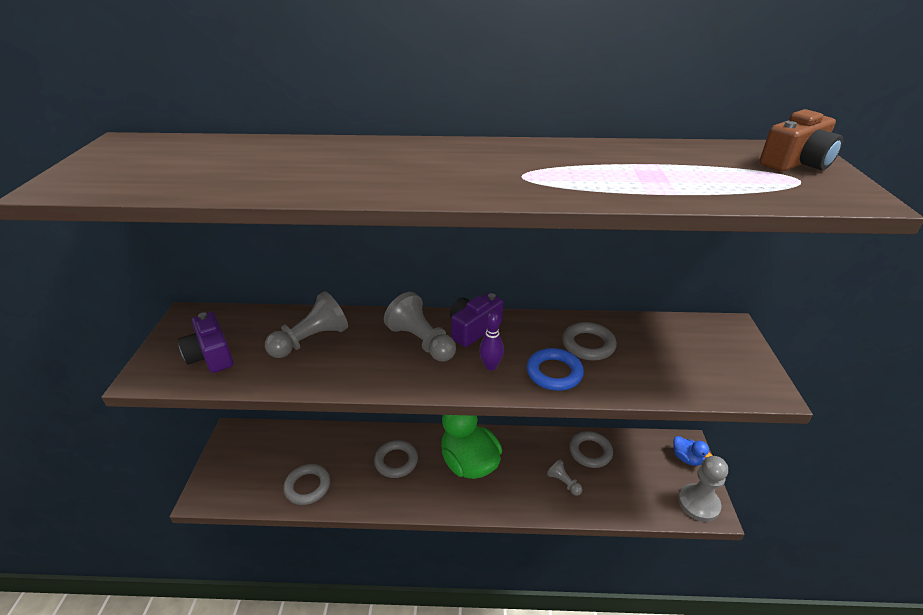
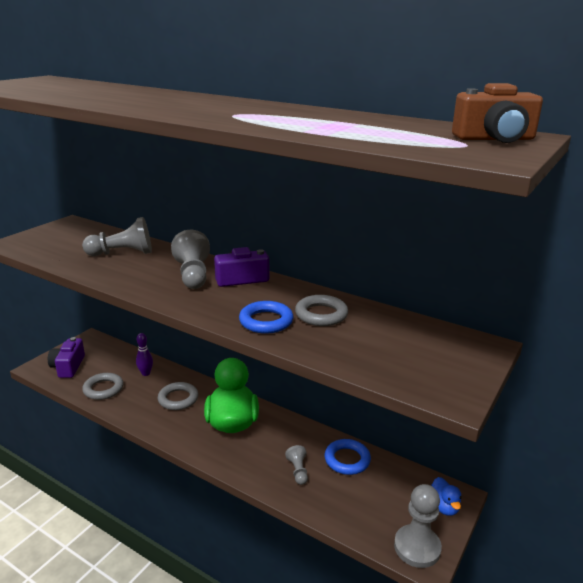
camera: 30 degrees right, 10 degrees down
purple camera [178,312,233,373] -> purple camera moved to [48,337,85,378]
purple bowling pin [479,311,504,371] -> purple bowling pin moved to [136,333,153,376]
grey ring [569,431,613,468] -> blue ring [325,439,371,475]

